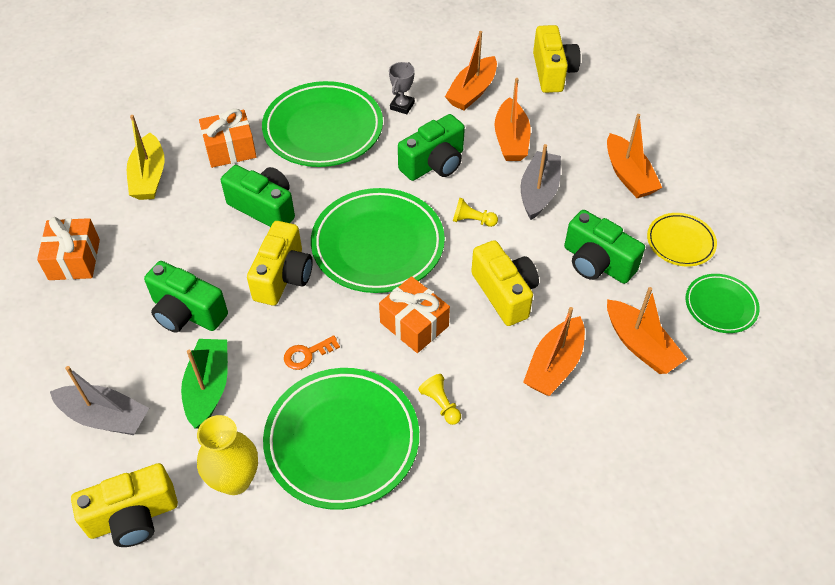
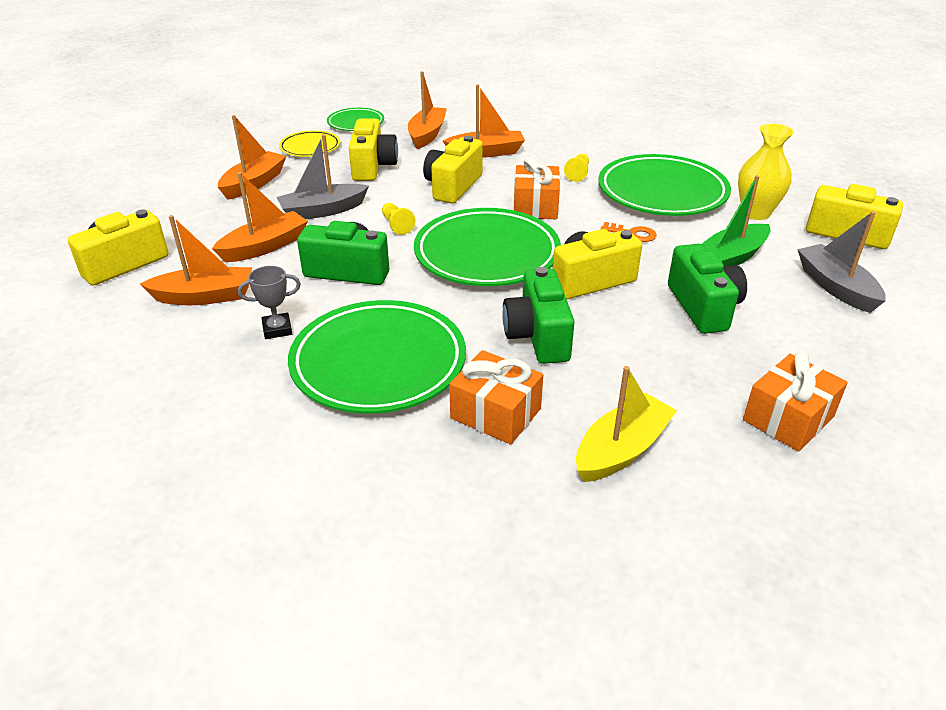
camera: 130 degrees left, 15 degrees down
green camera [564,210,645,284] -> yellow camera [349,119,398,181]

